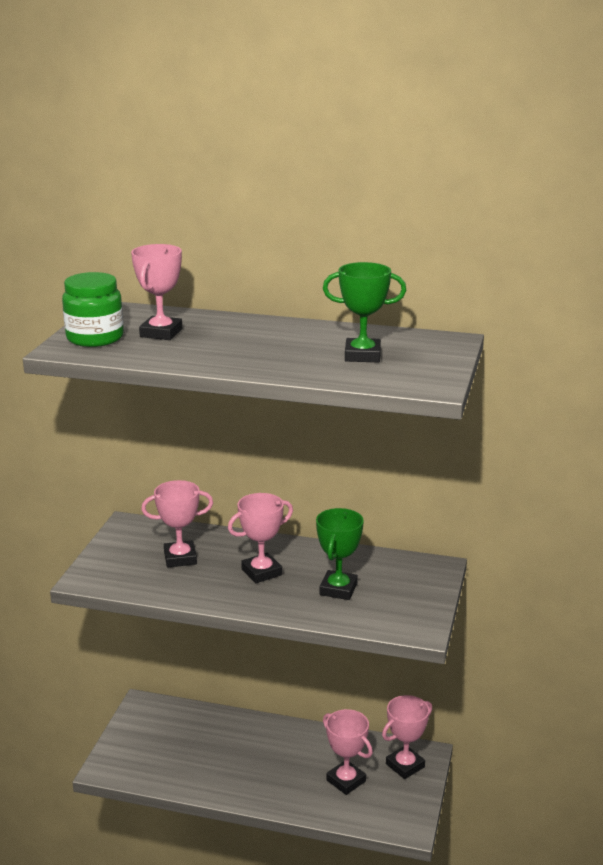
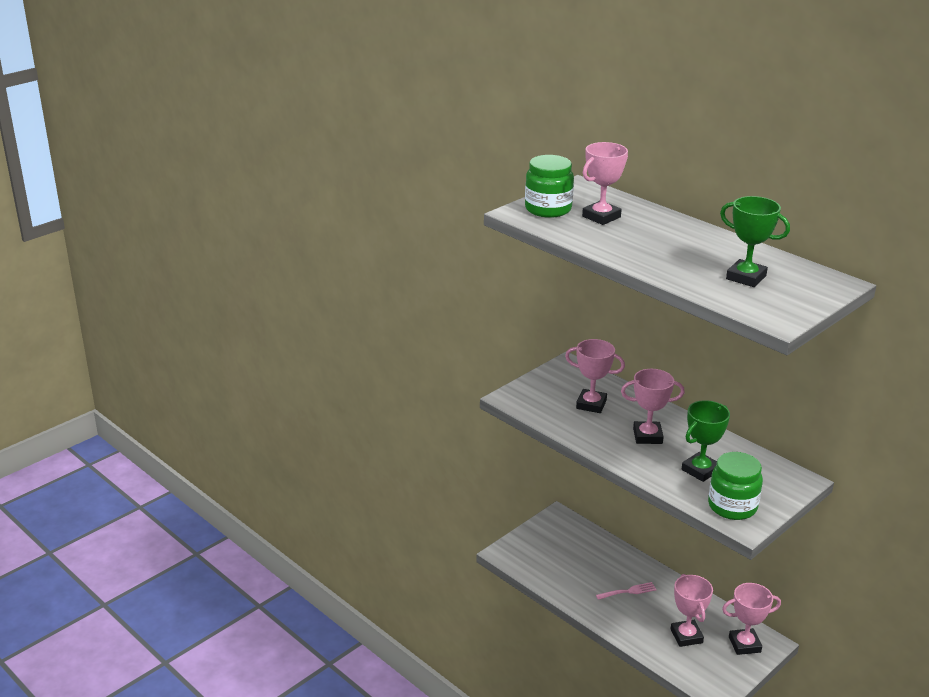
camera: 30 degrees right, 5 degrees up
none -> pink fork [596,582,657,600]
none -> green jar [708,452,763,520]

